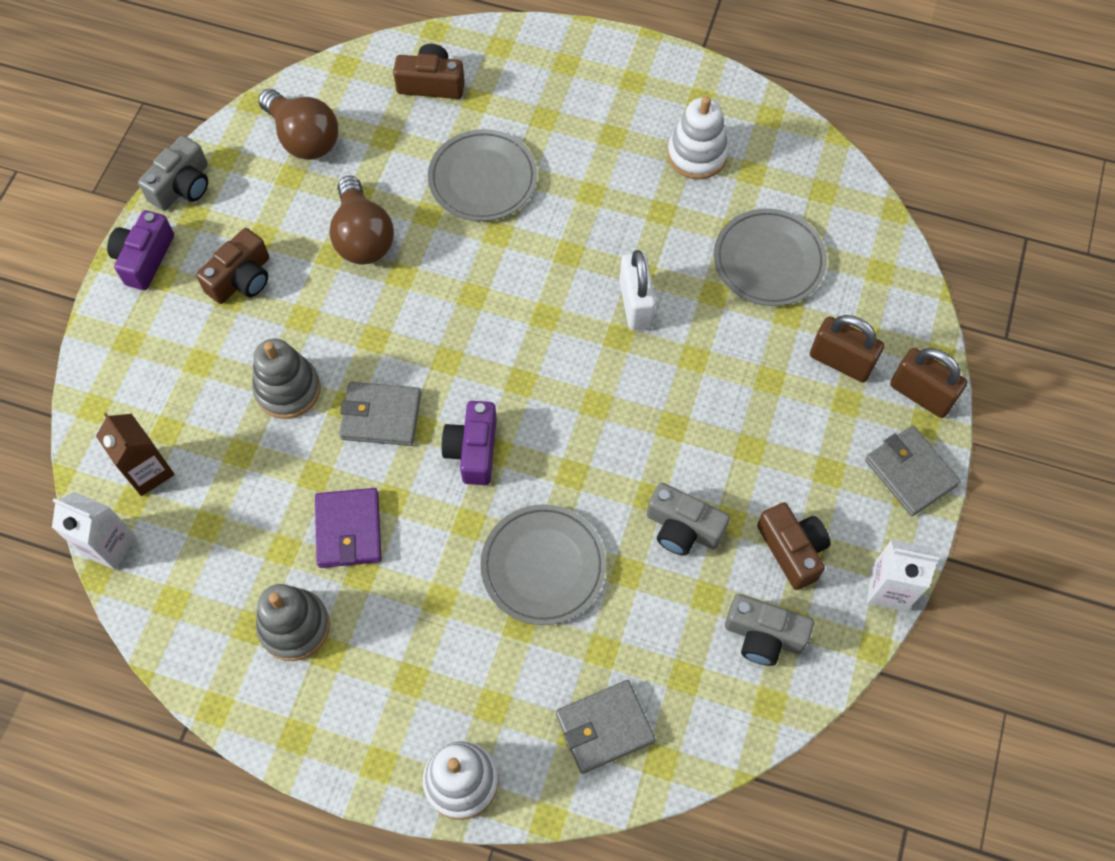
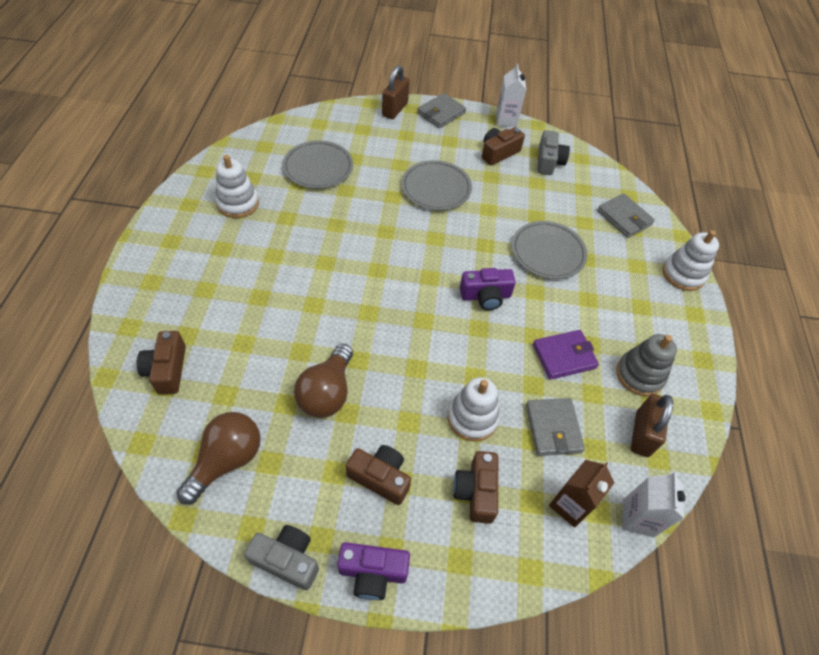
camera: 105 degrees left, 10 degrees down
grey stacking toy [252,339,321,419] -> white stacking toy [447,377,500,441]
brown light bulb [329,175,394,265] -> brown light bulb turned 135 degrees clockwise [294,344,353,418]
grey wallet [339,382,421,446] -> grey wallet moved to [526,398,585,456]
grey plate [428,129,537,221] -> grey plate moved to [401,160,472,210]
white padlock [619,250,656,331] -> none
grey camera [647,482,730,556] -> none
brown padlock [810,315,884,382] -> brown padlock moved to [631,394,673,457]
none -> brown camera [453,451,498,524]

